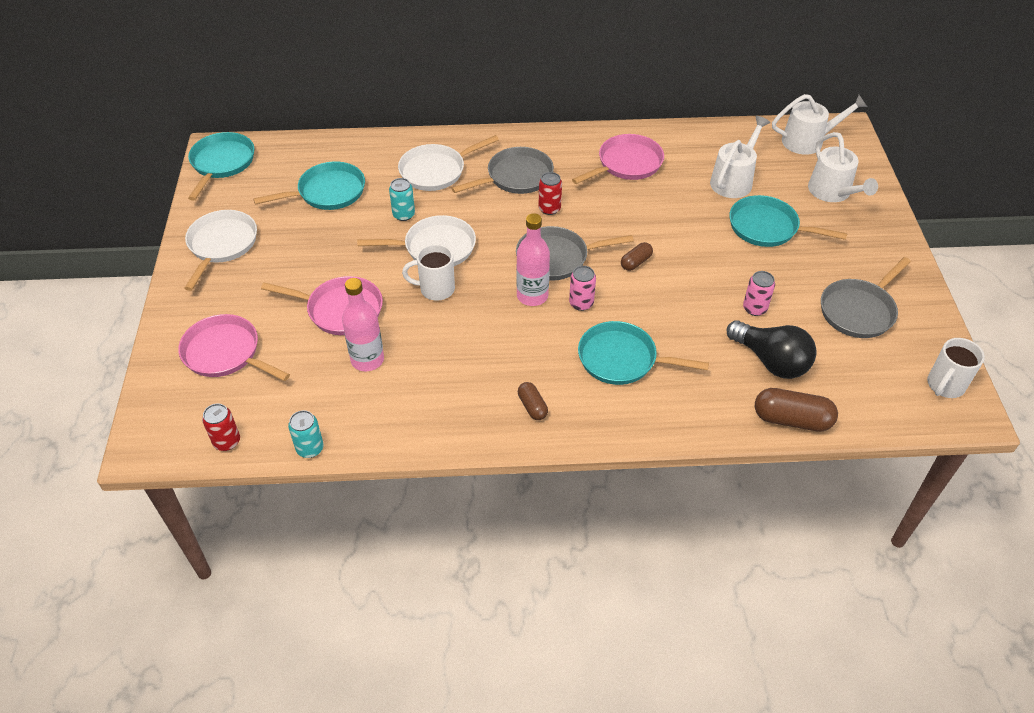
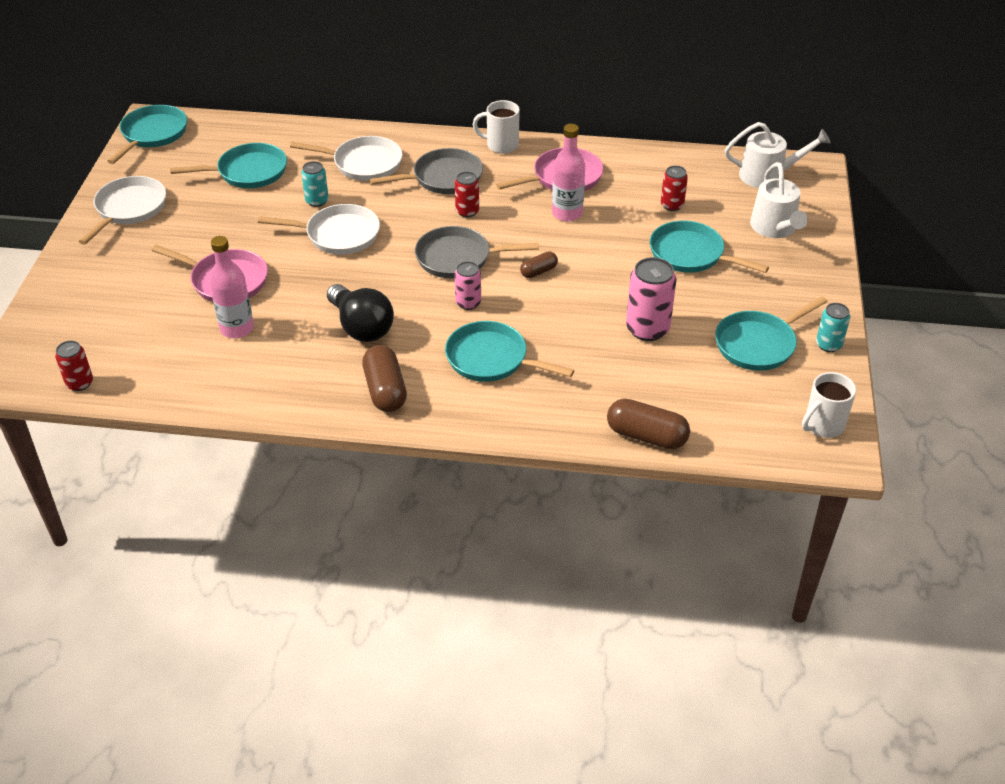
camera: 10 degrees right, 5 degrees down
pink pan [178,314,290,381] -> none
turquoise can [288,410,324,458] -> turquoise can moved to [816,303,850,352]
white pan [398,135,499,191] -> white pan turned 150 degrees counterclockwise [290,136,403,181]
white mug [402,244,455,301] -> white mug moved to [472,100,520,154]
pink bottle [516,213,550,306] -> pink bottle moved to [552,124,585,222]
brown capsule [518,382,548,420] -> brown capsule [362,345,407,412], size x1.77
white watering can [710,116,770,198] -> red can [661,166,688,211]
black light bulb [727,320,817,379] -> black light bulb moved to [327,284,394,342]
pink can [743,271,775,316] -> pink can [626,257,676,341], size x1.68
grey pan [821,257,911,338] -> turquoise pan [715,296,827,371]

